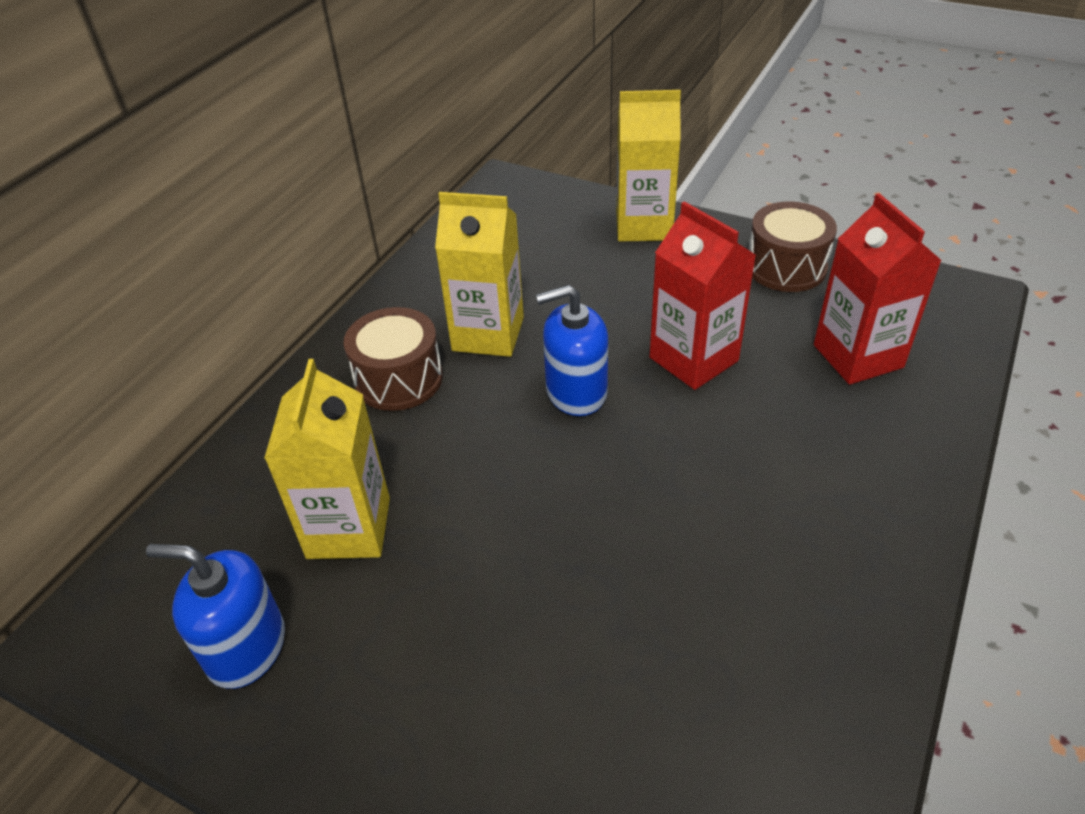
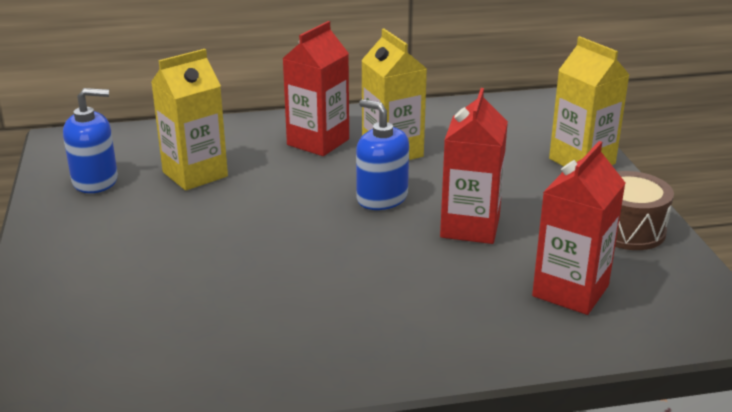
camera: 50 degrees right, 15 degrees down
blue soap dispenser [146,544,285,689] -> blue soap dispenser turned 105 degrees clockwise [63,88,118,193]
brown drum [343,307,443,411] -> red carton [282,21,349,156]

